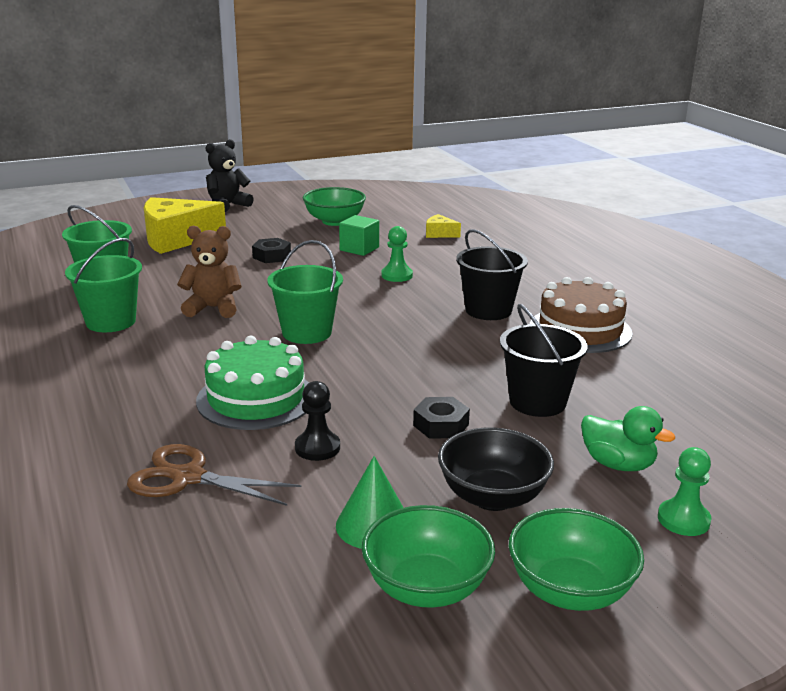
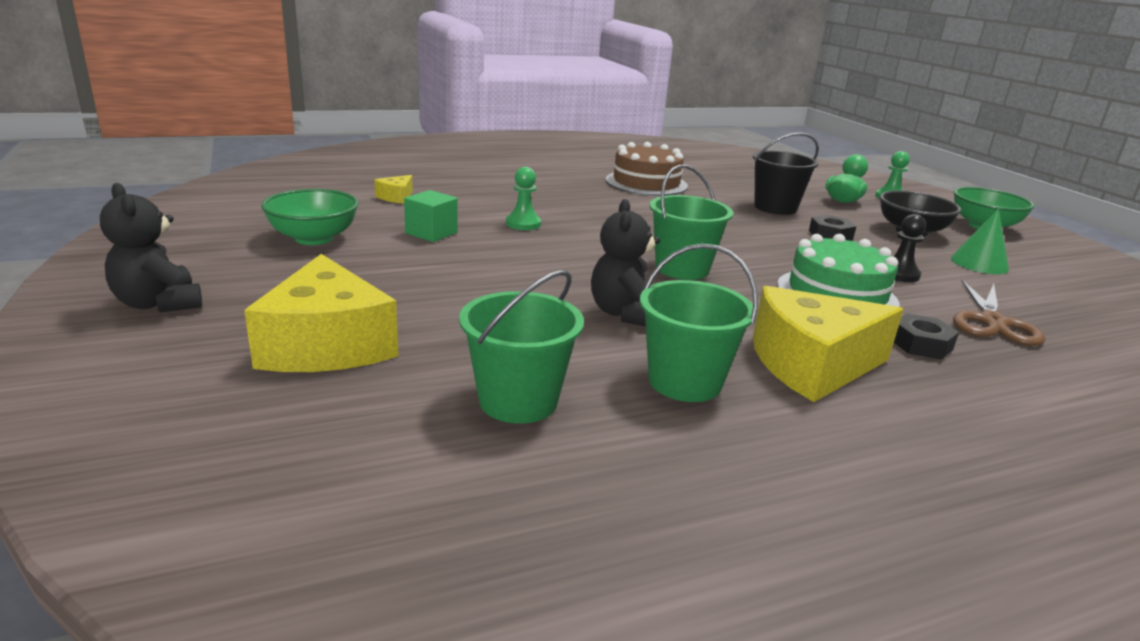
camera: 90 degrees left, 0 degrees up
brown teddy bear [177,226,242,318] -> black teddy bear [591,199,660,326]
black nut [252,238,291,263] -> black nut moved to [894,313,959,360]
green bowl [362,505,495,608] -> none
black bucket [456,229,528,320] -> none
none -> yellow cheese [753,286,904,402]

